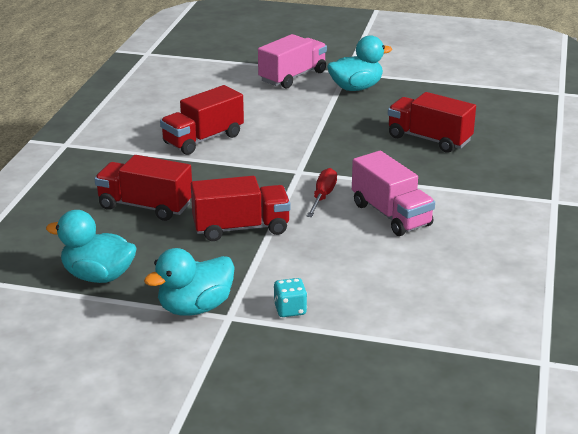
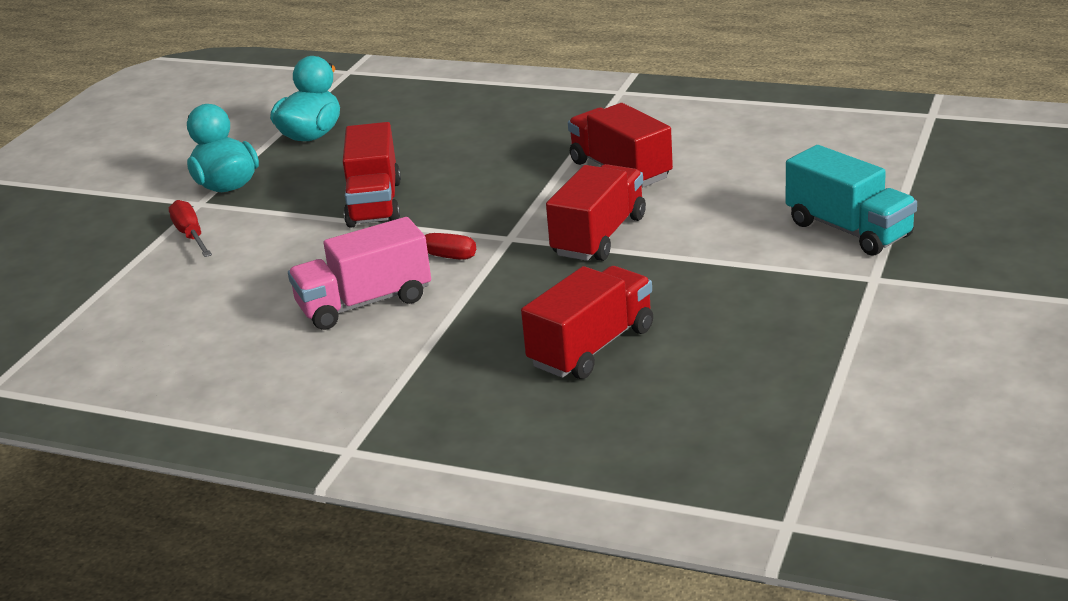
camera: 100 degrees right, 0 degrees up
red truck [95,155,192,221] -> red truck moved to [546,164,646,261]
pink truck [258,34,327,88] -> turquoise truck [786,145,917,256]
turquoise dice [274,278,307,317] -> red screwdriver [169,200,212,257]
turquoise duck [327,35,392,91] -> none

